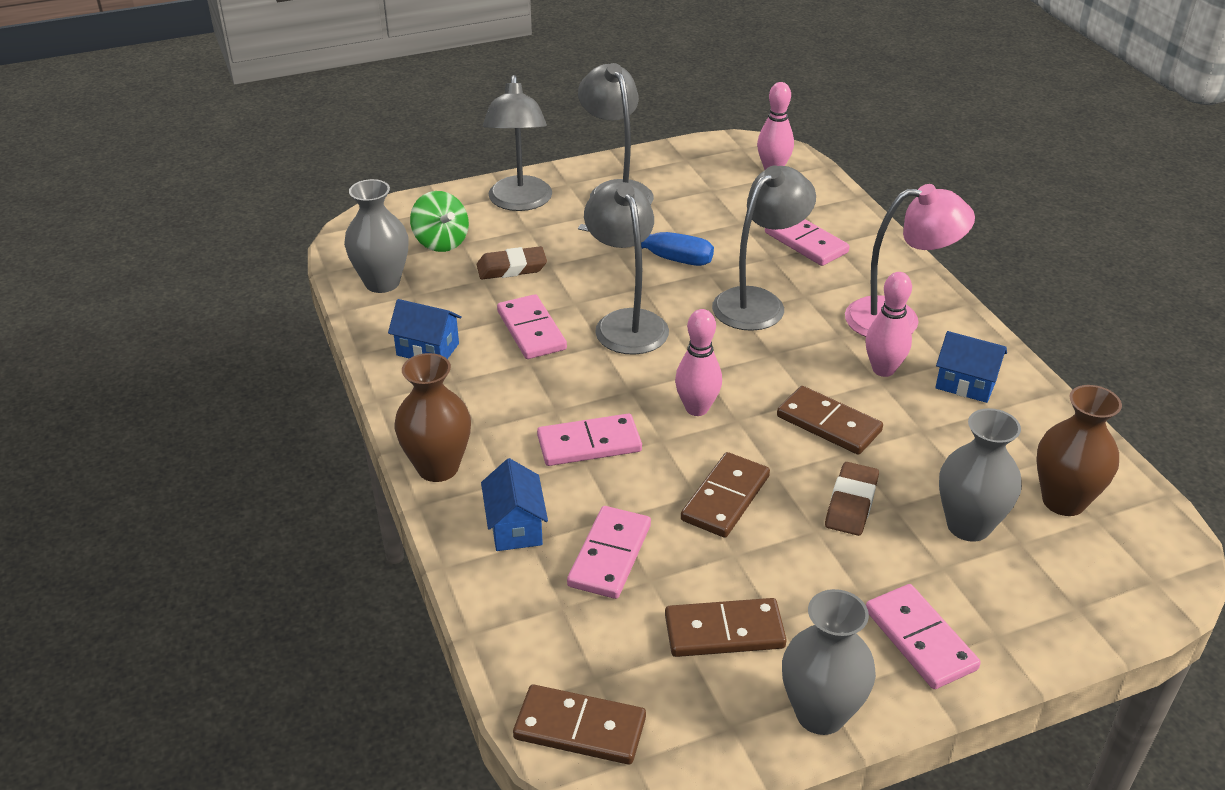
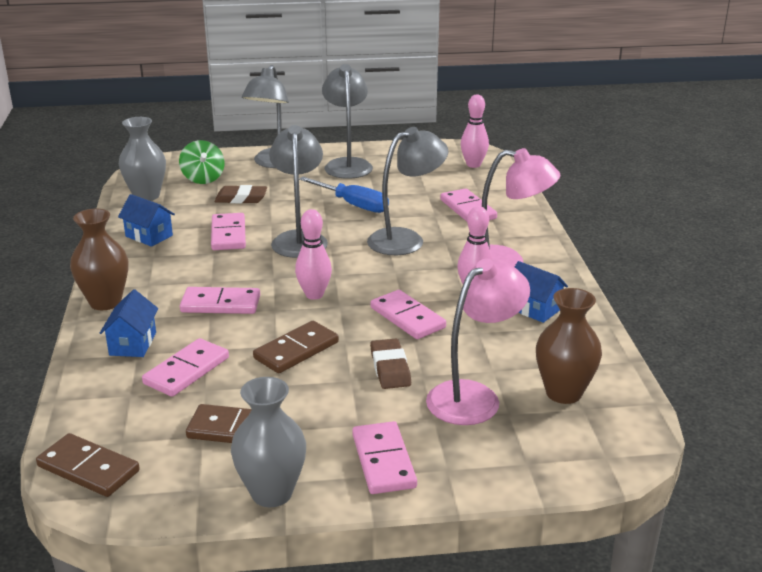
camera: 15 degrees right, 10 degrees down
brown domino [777,386,883,455] -> pink domino [371,290,446,339]
brown eraser [825,462,879,536] -> brown eraser turned 45 degrees counterclockwise [370,339,411,389]
grey vase [939,408,1022,542] -> pink lamp [426,259,530,425]

